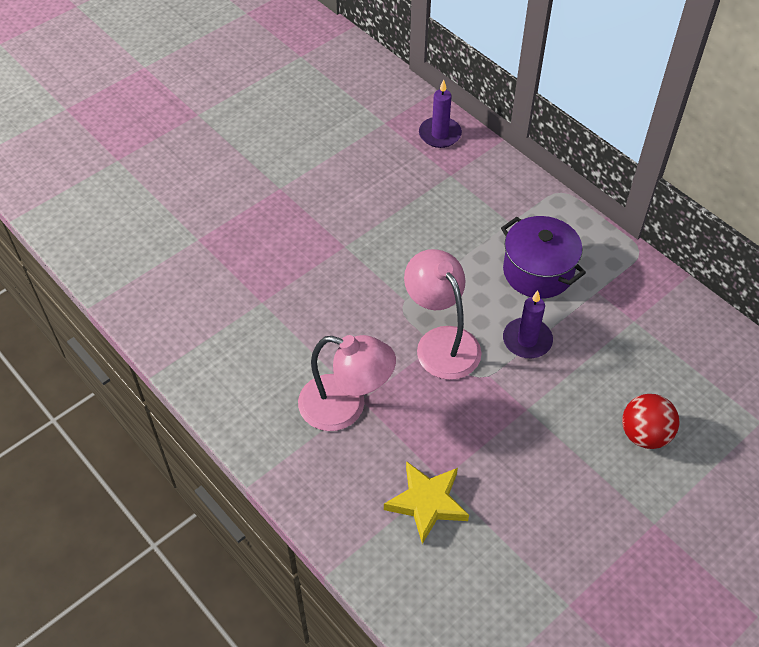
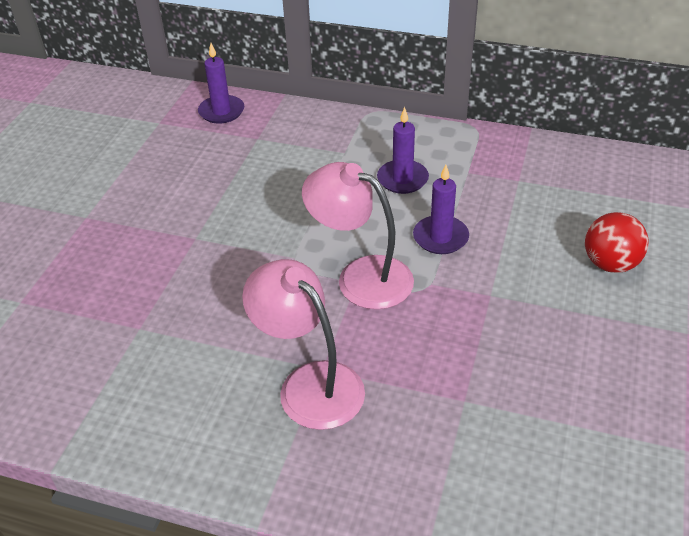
camera: 30 degrees left, 10 degrees down
pink lamp [298,335,396,431] -> pink lamp turned 120 degrees counterclockwise [242,259,365,430]
yellow star [384,461,469,544] -> none
purple pot [501,216,586,299] -> purple candle [377,107,429,194]

